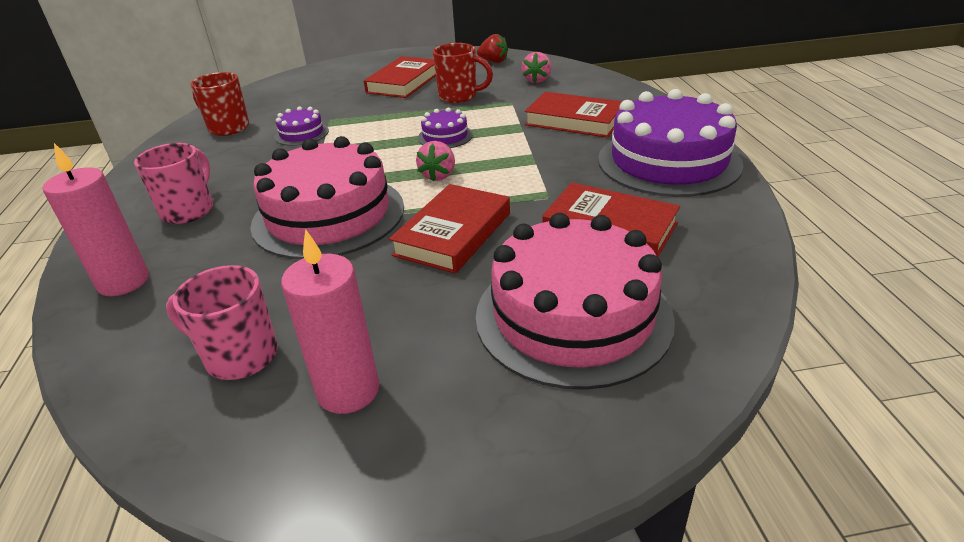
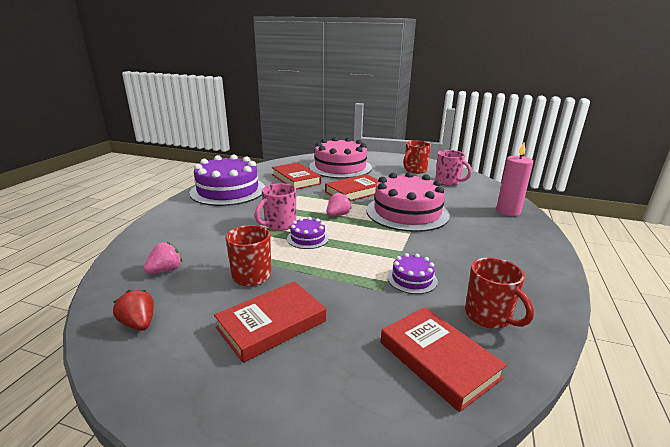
camera: 155 degrees left, 10 degrees down
pink mug [134,143,213,224] -> pink mug moved to [255,183,296,231]
pink candle [281,229,379,414] -> red mug [403,141,431,174]
red book [525,92,623,138] -> red book moved to [381,307,507,412]

